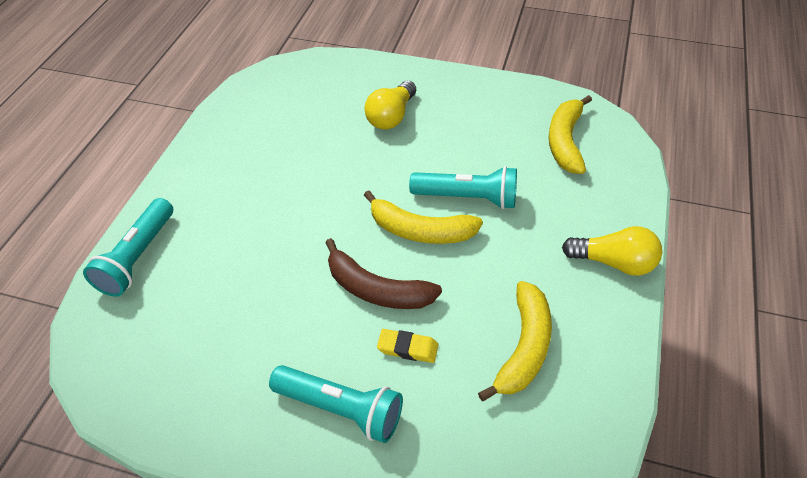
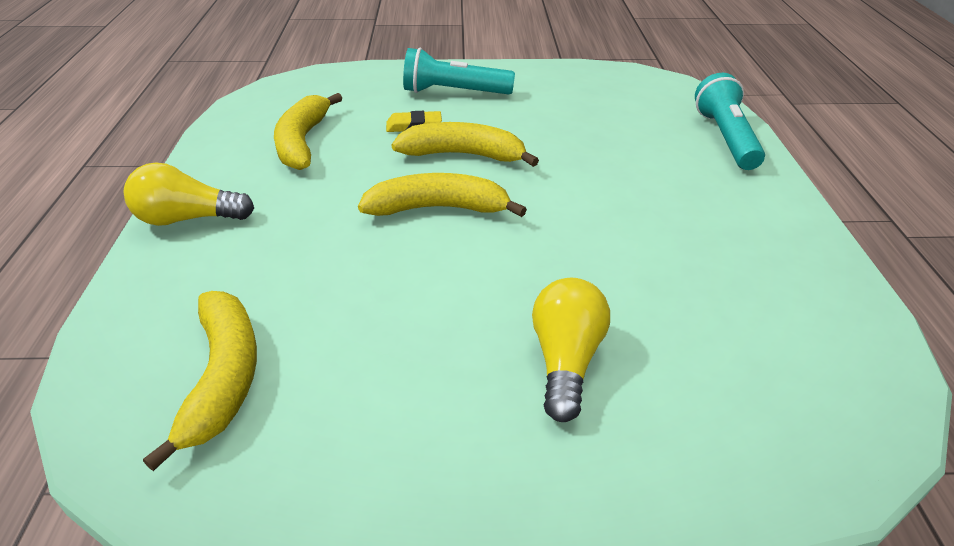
camera: 160 degrees right, 10 degrees down
brown banana [325,238,442,309] -> yellow banana [391,122,539,167]
turquoise flashlight [409,166,517,209] -> none

